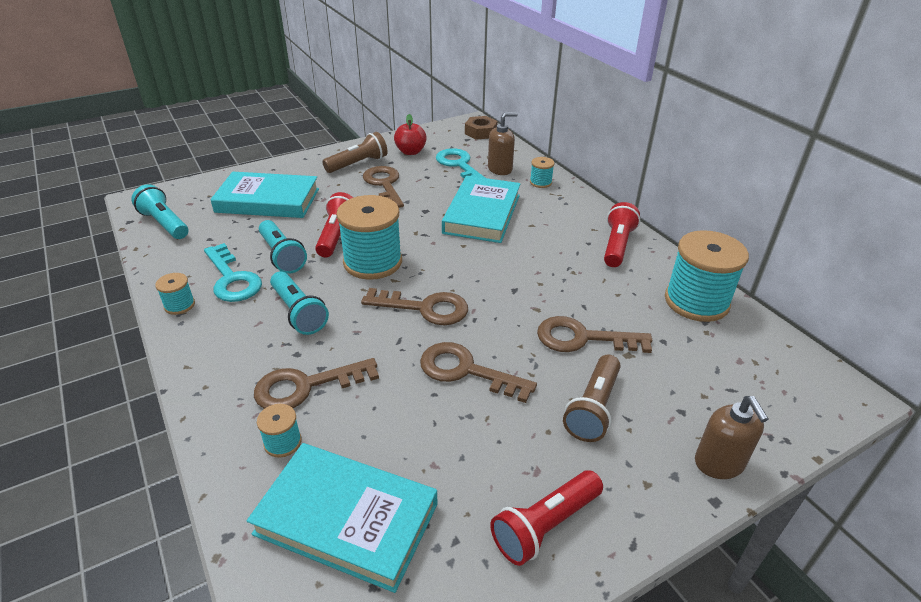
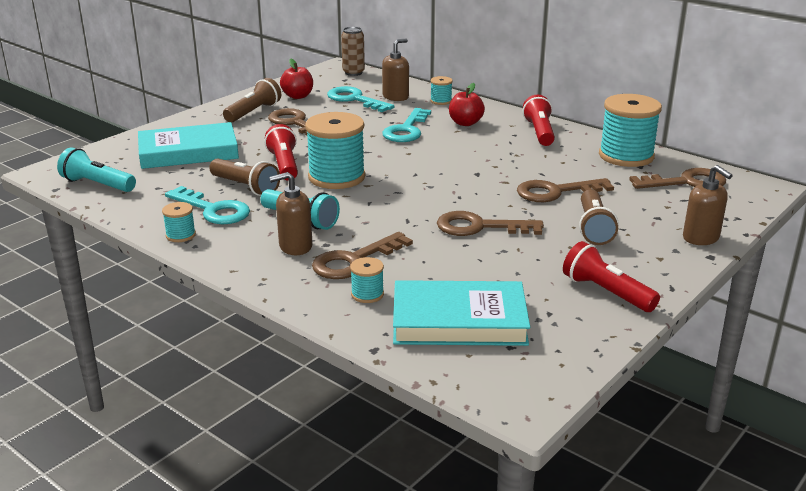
camera: 20 degrees left, 10 degrees down
turquoise flashlight [259,220,307,274] -> brown flashlight [209,159,280,196]
brown key [361,288,468,325] -> brown key moved to [629,168,726,189]
turquoise book [442,176,521,243] -> turquoise key [382,108,431,142]
brown nut [465,116,498,140] -> brown can [341,27,365,76]
red flashlight [490,470,603,566] -> red flashlight turned 105 degrees clockwise [563,241,660,312]
none -> brown soap dispenser [269,172,312,255]
none -> red apple [449,83,485,126]

